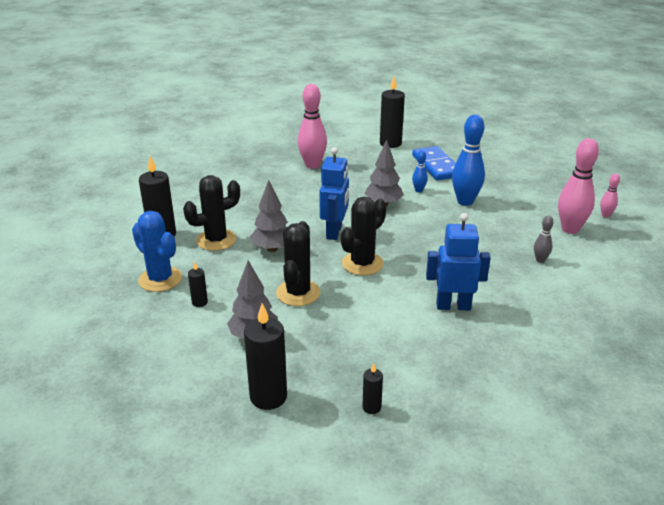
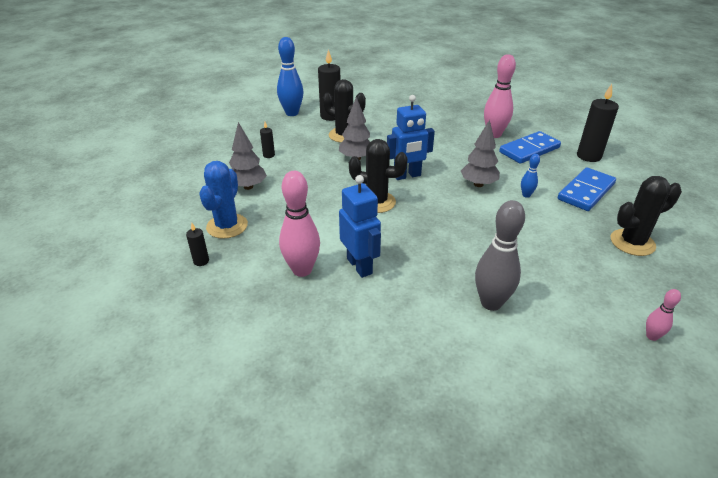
camera: 60 degrees right, 5 degrees up
blue cactus [132,211,182,292] -> blue cactus moved to [199,161,248,239]
black candle [244,303,287,410] -> none
black cactus [276,221,320,306] -> black cactus moved to [611,176,682,256]
blue bowling pin [452,115,485,206] -> blue bowling pin moved to [277,37,304,116]
grey bowling pin [534,216,554,263] -> grey bowling pin [475,200,525,311], size x2.04
pink bowling pin [558,138,599,234] -> pink bowling pin moved to [279,171,320,277]
none -> blue domino [499,131,561,164]

